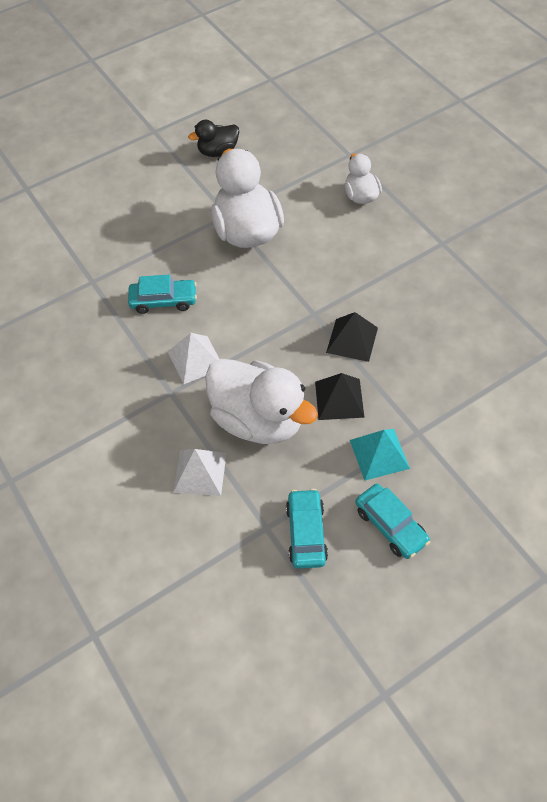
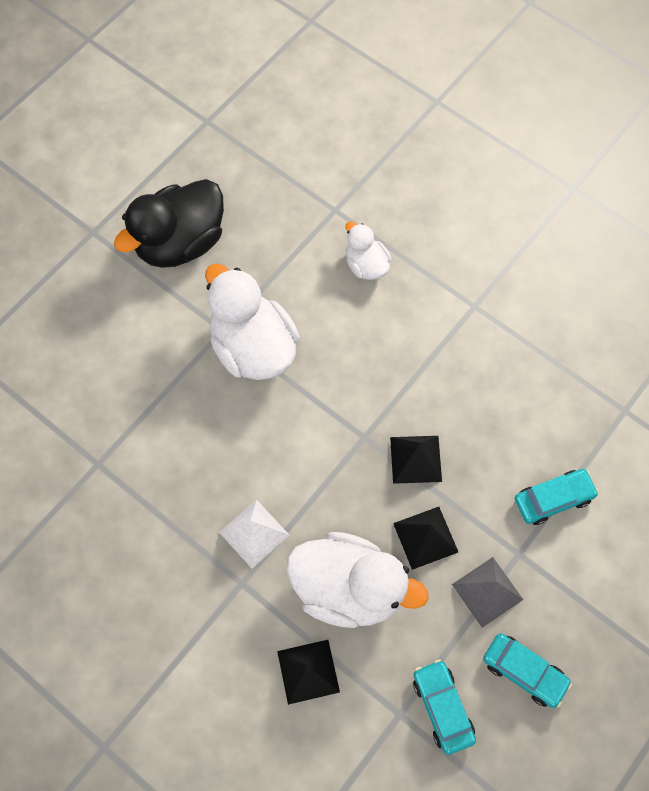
camera: 20 degrees left, 10 degrees up
turquoise car [128,275,197,314] -> turquoise car moved to [515,469,599,525]
white pyramid [173,449,227,496] -> black pyramid [277,640,340,705]
black duck [188,120,239,157] -> black duck [114,179,224,268], size x1.89
turquoise pyramid [350,429,410,481] -> grey pyramid [452,557,523,628]

